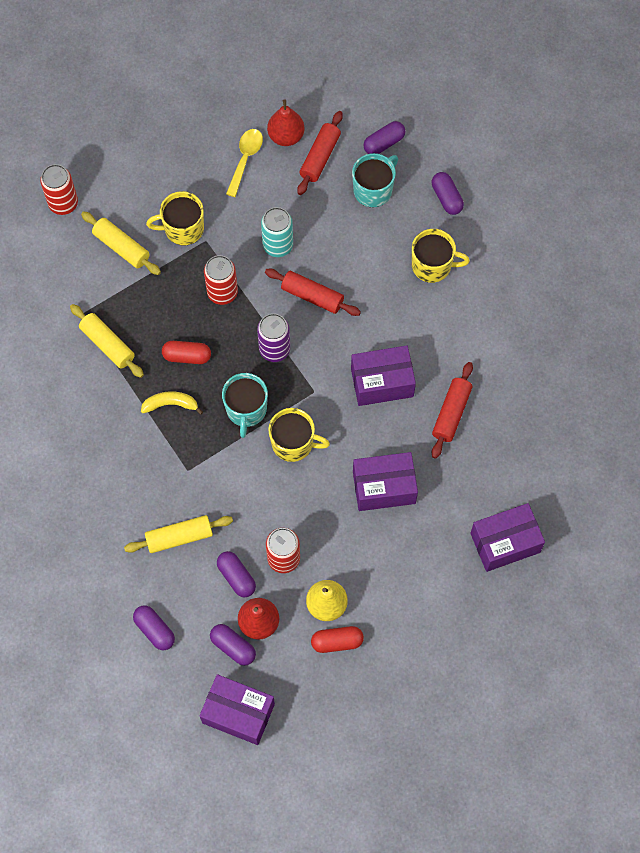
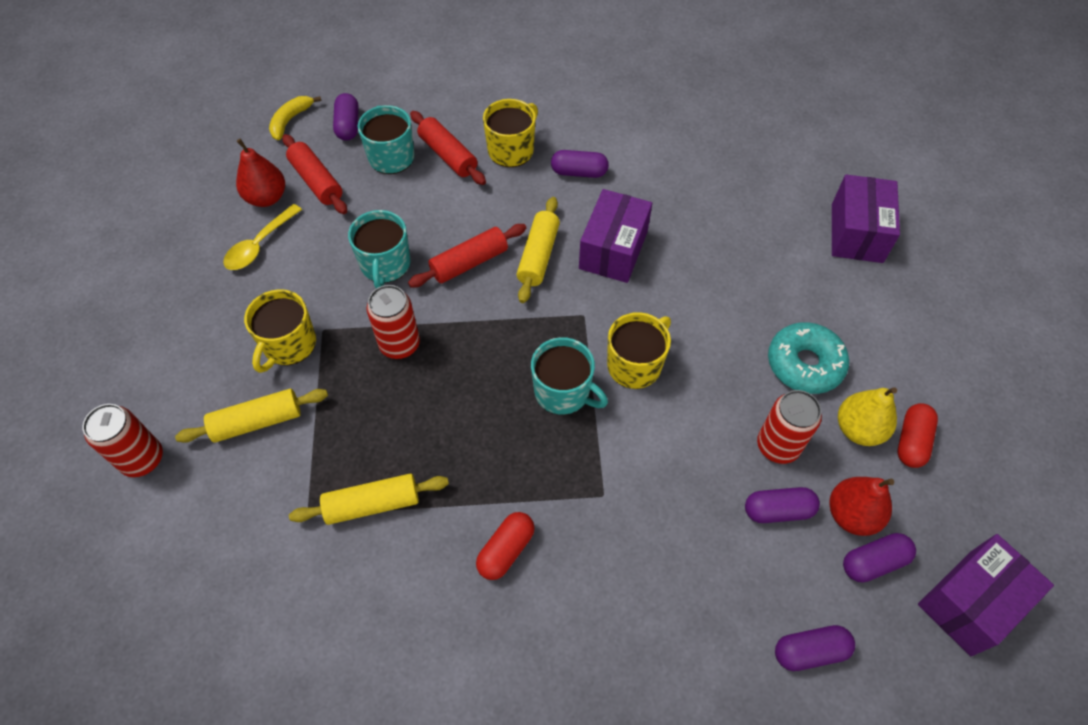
camera: 60 degrees left, 10 degrees down
yellow rolling pin [124,515,233,553] -> yellow rolling pin moved to [517,197,560,303]
yellow banana [141,391,203,415] -> yellow banana moved to [269,96,321,140]
red capsule [162,341,211,364] -> red capsule moved to [476,512,535,580]
yellow spoon [226,129,263,197] -> yellow spoon turned 105 degrees counterclockwise [223,204,302,270]
purple can [257,313,290,362] -> none
turquoise can [261,207,293,257] -> turquoise mug [348,210,410,289]
purple box [353,452,418,511] -> none
purple capsule [432,172,464,215] -> purple capsule moved to [551,150,609,178]
red rolling pin [432,362,473,459] -> red rolling pin moved to [410,111,486,185]
none -> turquoise donut [768,322,849,394]

